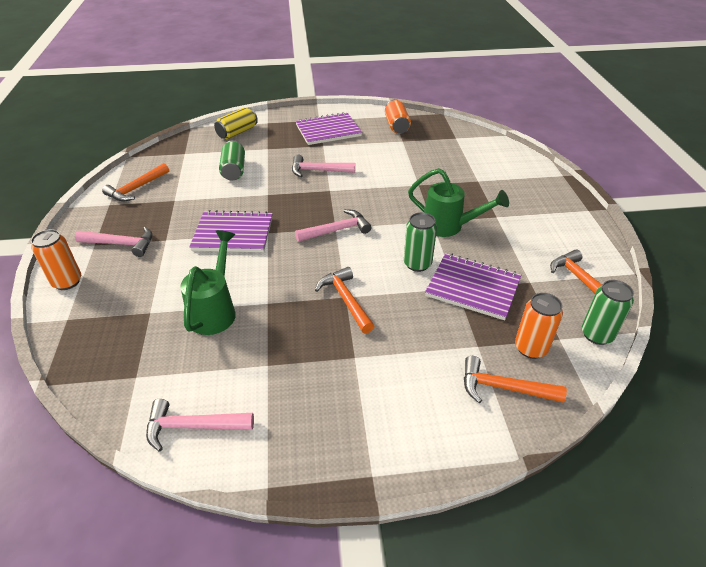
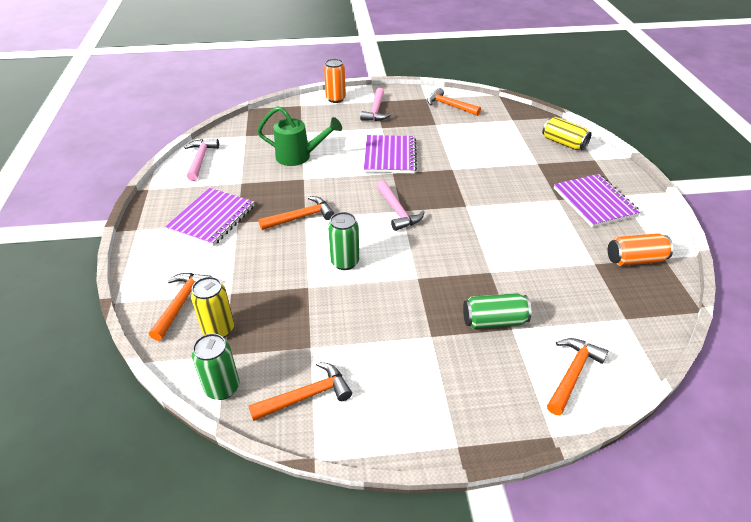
camera: 90 degrees right, 0 degrees up
green can [219,140,245,180] -> green can moved to [463,293,531,329]
pink hammer [292,154,355,177] -> none
green watering can [408,168,509,237] -> none
purple notebook [425,253,521,320] -> purple notebook moved to [165,188,255,246]
orange can [515,293,563,359] -> yellow can [191,277,234,338]
none -> orange hammer [547,338,608,415]

